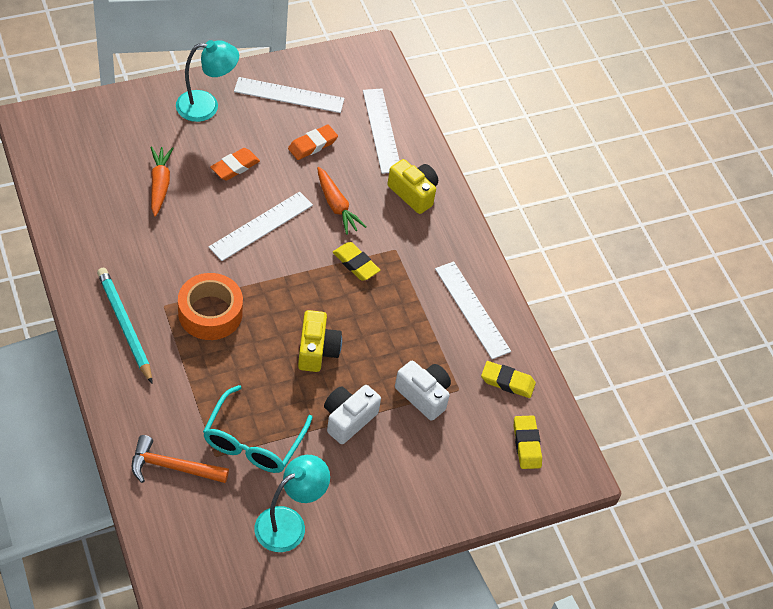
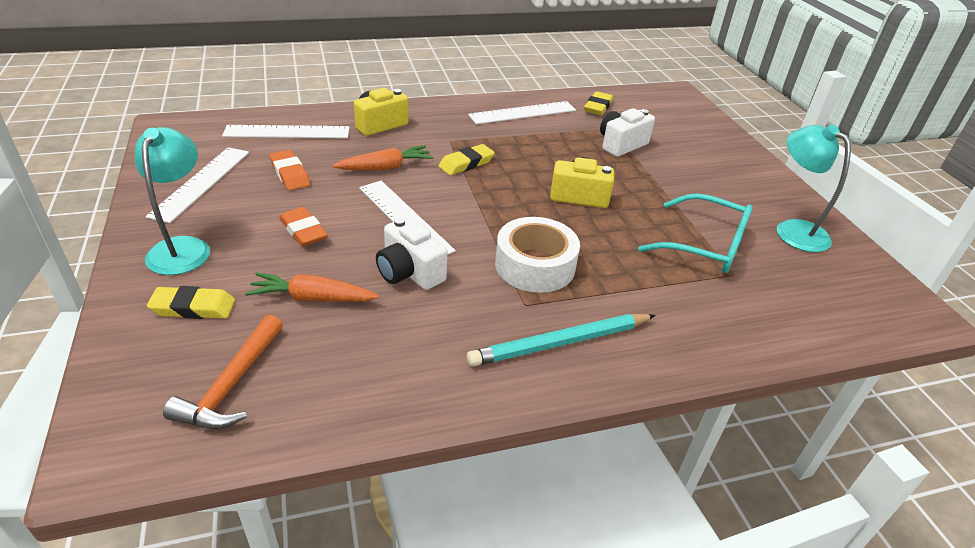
camera: 80 degrees left, 15 degrees down
orange hammer [132,435,229,483] -> orange hammer moved to [163,315,283,429]
orange tape [178,273,243,340] -> white tape [495,217,580,293]
white camera [324,385,381,444] -> white camera moved to [376,217,447,290]
yellow eraser [514,415,542,469] -> yellow eraser moved to [147,286,235,319]

